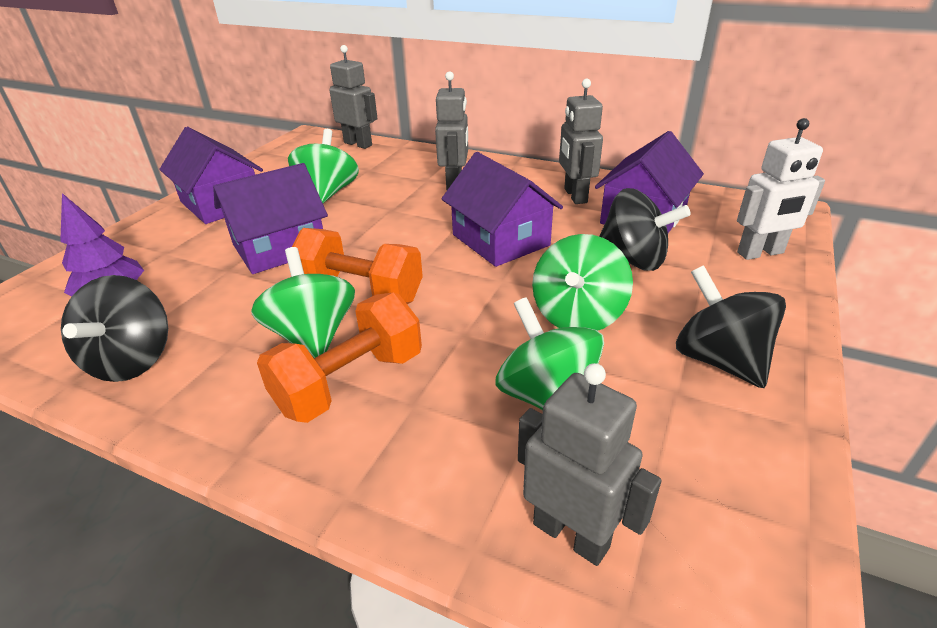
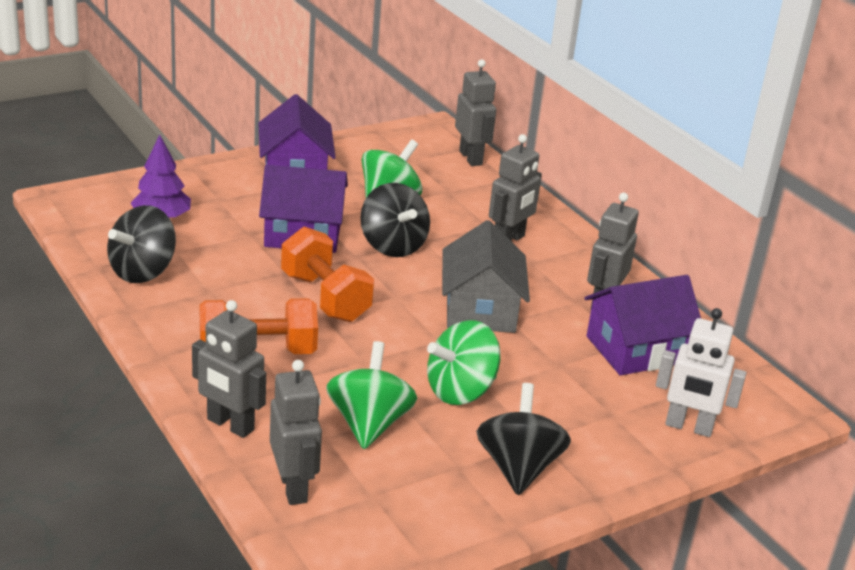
camera: 30 degrees right, 5 degrees down
green spinning top [251,247,355,358] -> none
purple house [441,152,563,267] -> grey house [442,220,530,333]
black spinning top [599,188,691,271] -> black spinning top moved to [360,183,430,257]
none -> grey robot [192,300,266,438]

